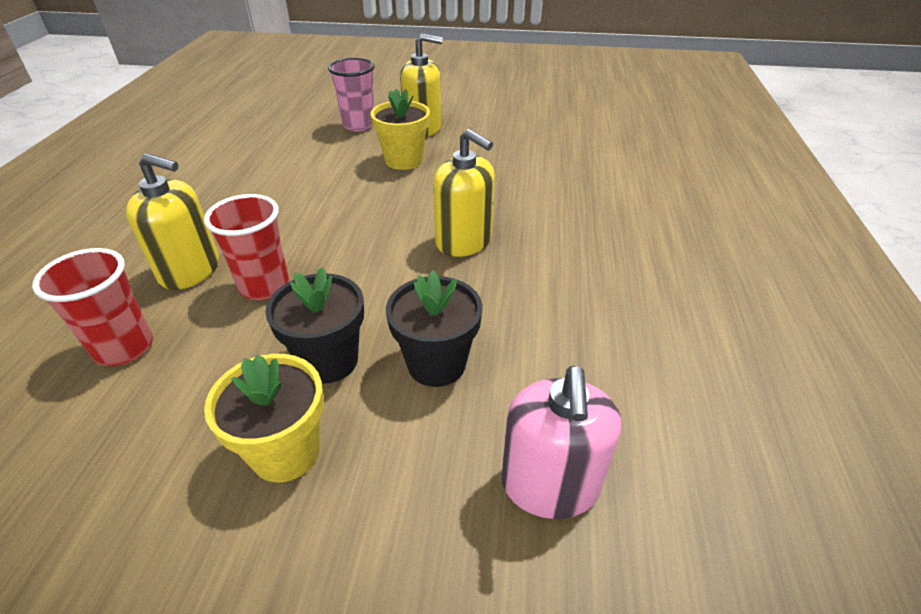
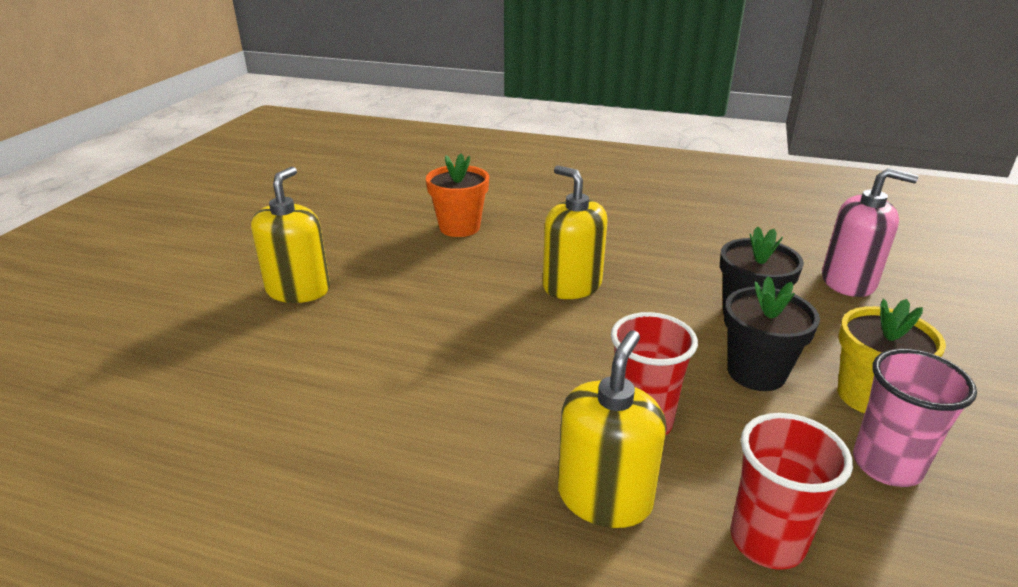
camera: 80 degrees left, 10 degrees down
pink cup [328,58,375,132] -> pink cup moved to [853,349,977,487]
yellow flower pot [370,89,430,170] -> none
yellow soap dispenser [433,129,495,257] -> yellow soap dispenser turned 90 degrees counterclockwise [543,165,607,299]
none -> orange flower pot [426,154,489,237]

